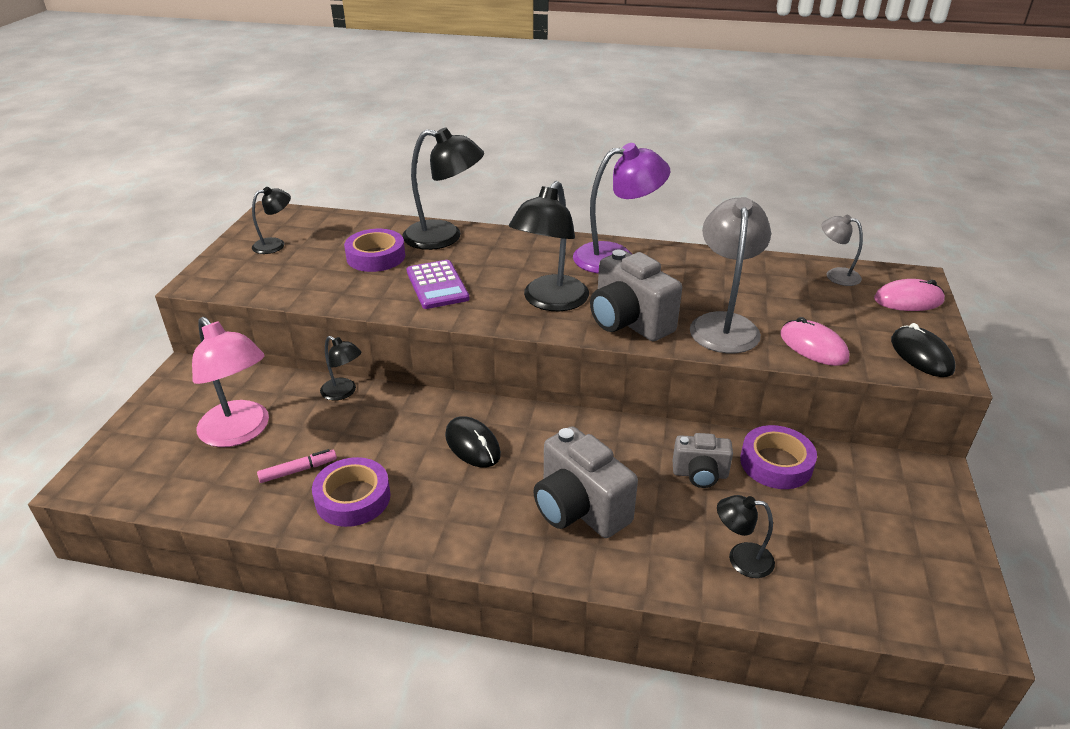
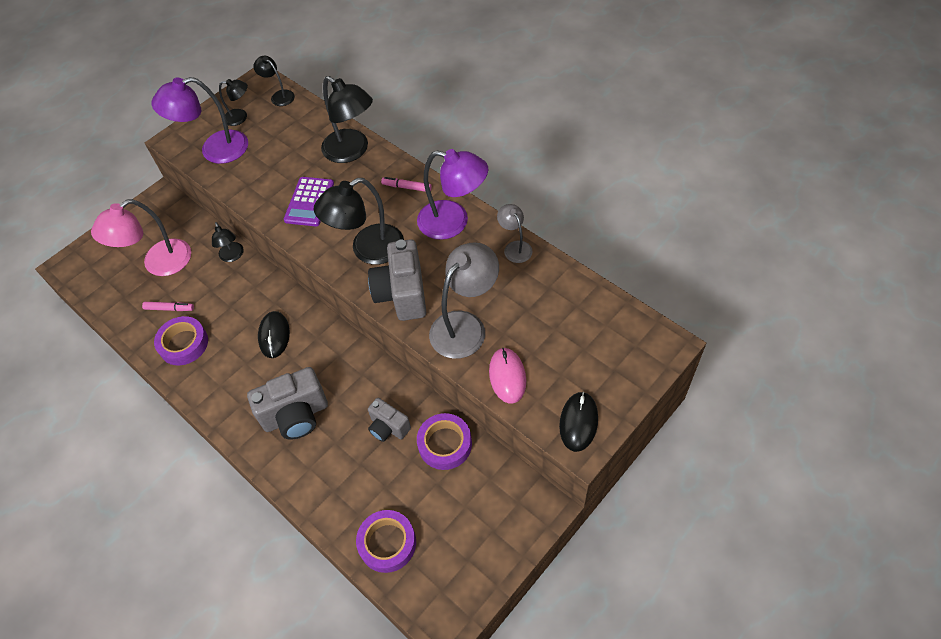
camera: 35 degrees right, 20 degrees up
pink lamp [192,317,269,447] -> pink lamp turned 60 degrees clockwise [91,199,191,276]
purple tape [344,229,405,272] -> purple tape moved to [356,510,416,573]
grey camera [533,426,638,538] -> grey camera turned 105 degrees counterclockwise [247,367,328,440]
black lamp [717,495,775,578] -> black lamp moved to [254,56,295,106]
grey lamp [821,215,863,286] -> grey lamp moved to [497,204,533,263]
pink mouse [874,279,945,311] -> none
none -> purple lamp [152,77,248,164]
none -> pink marker [381,177,432,192]

